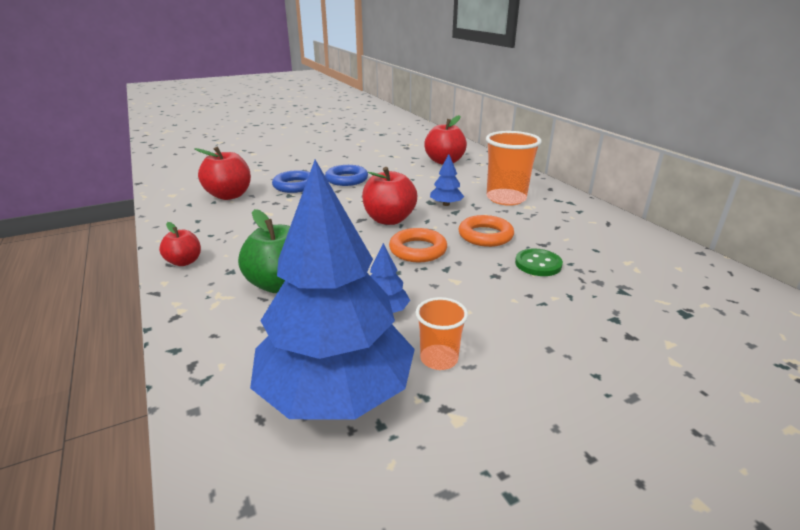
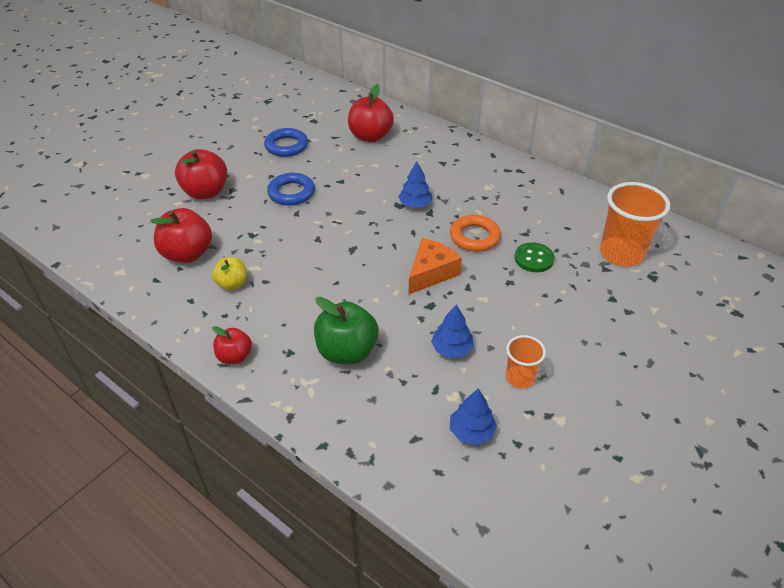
camera: 25 degrees left, 15 degrees up
blue tree [250,160,415,420] -> blue tree [450,389,497,445], size x0.40
blue ring [272,170,310,193] -> blue ring moved to [264,128,308,157]
red apple [362,167,417,225] -> red apple moved to [175,149,227,199]
orange ring [389,228,447,262] -> orange cheese [408,238,462,295]
orange cup [486,131,541,206] -> orange cup moved to [600,182,670,267]
none -> yellow apple [212,257,247,290]

